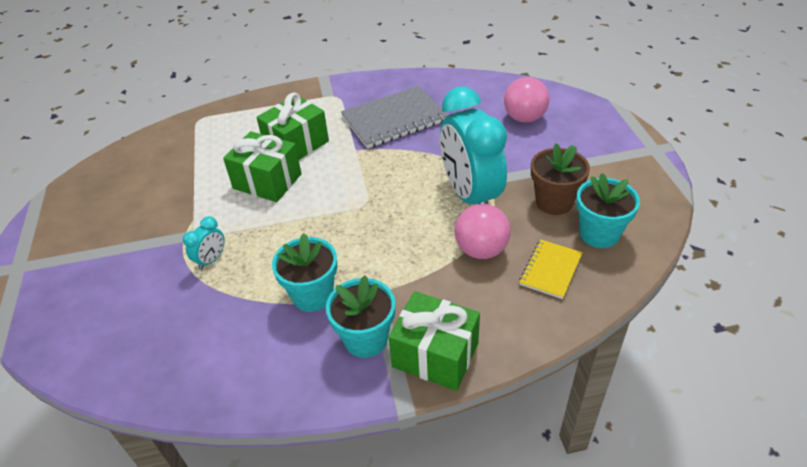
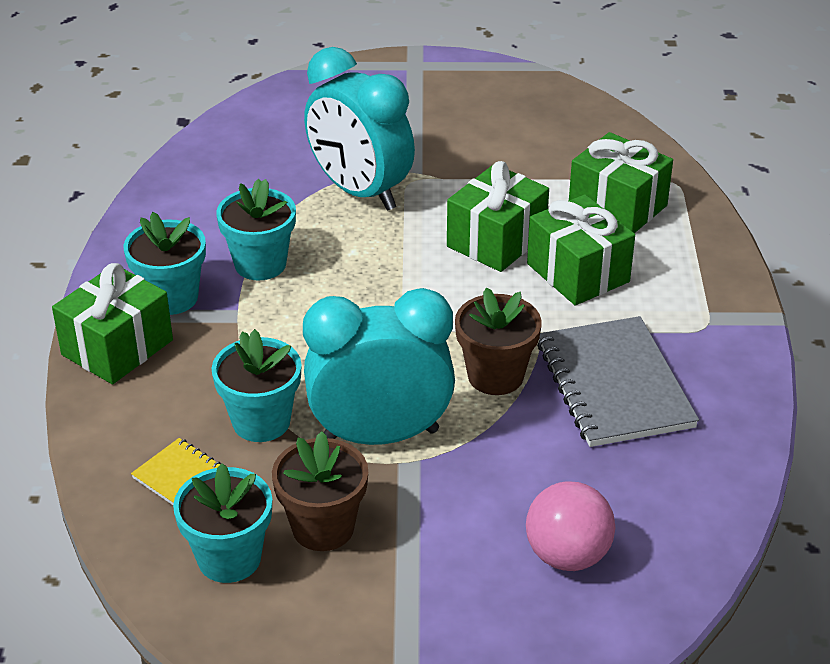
camera: 100 degrees right, 5 degrees down
turquoise clock [183,216,225,270] -> turquoise clock [304,47,415,211], size x2.41
pink ball [455,204,511,259] -> turquoise flower pot [212,329,302,442]
none -> brown flower pot [455,287,542,395]
none -> green gift [569,132,673,233]

